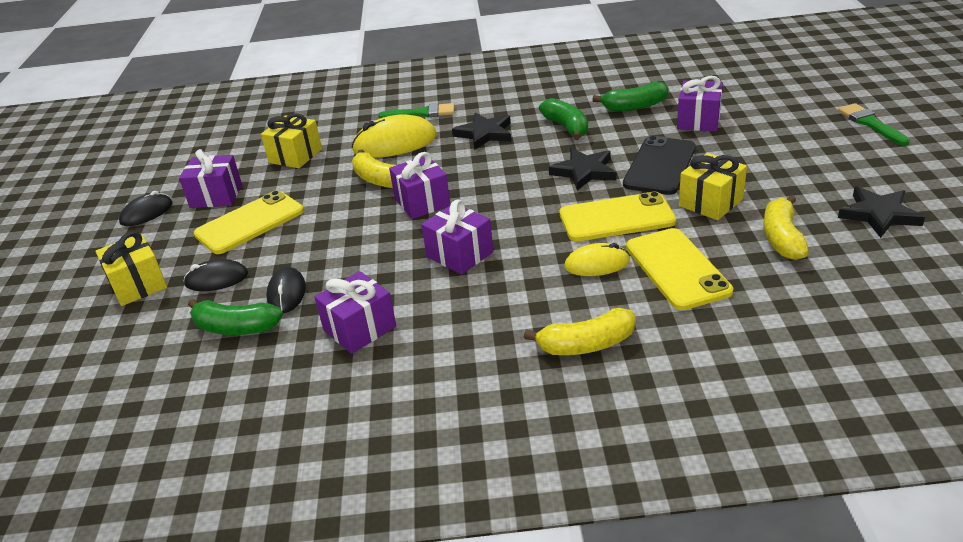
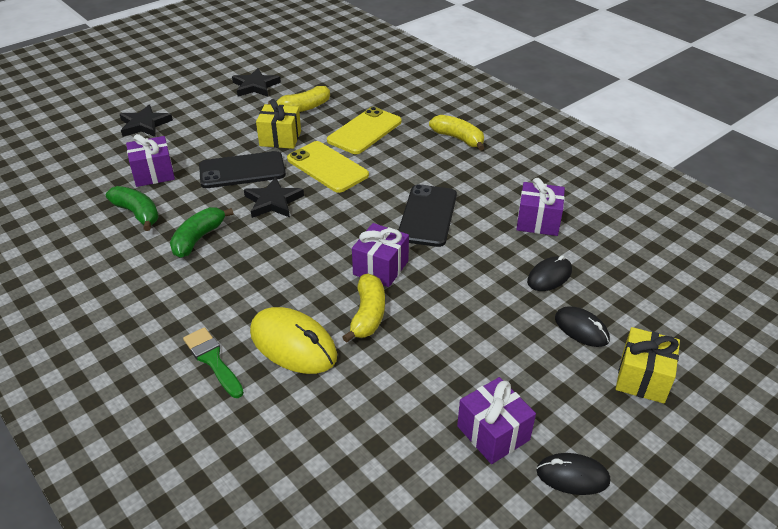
camera: 130 degrees left, 5 degrees up
green banana [188,299,283,335] -> none
yellow phone [194,190,304,254] -> none
yellow gift [261,113,322,168] -> none
purple gift [421,199,493,275] -> black phone [398,184,457,247]
black star [452,113,511,150] -> black star moved to [120,104,173,137]
yellow mouse [564,243,630,276] -> none
green brush [838,103,910,146] -> none

